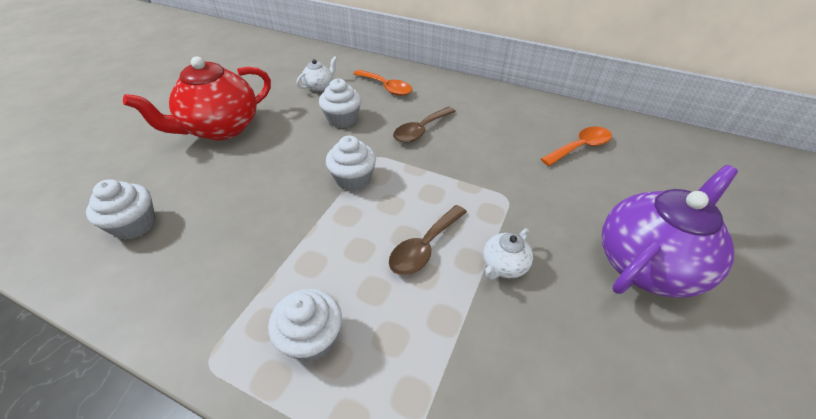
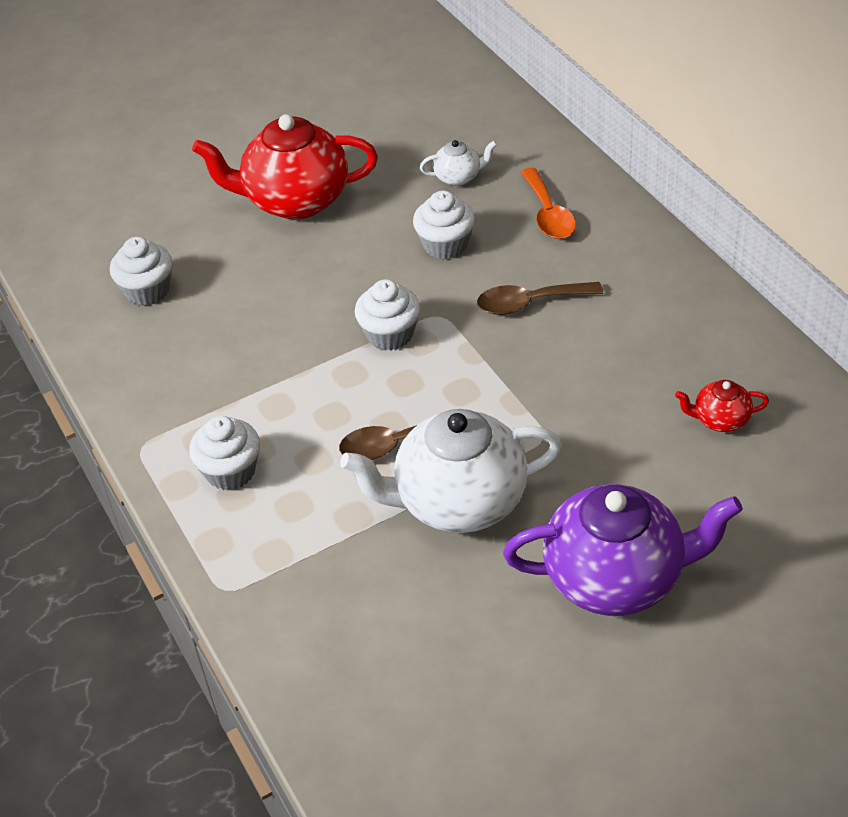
camera: 40 degrees right, 0 degrees up
white teapot [483,228,533,279] -> white teapot [340,409,562,533], size x2.24
orange spoon [541,126,612,166] -> red teapot [675,380,769,432]

